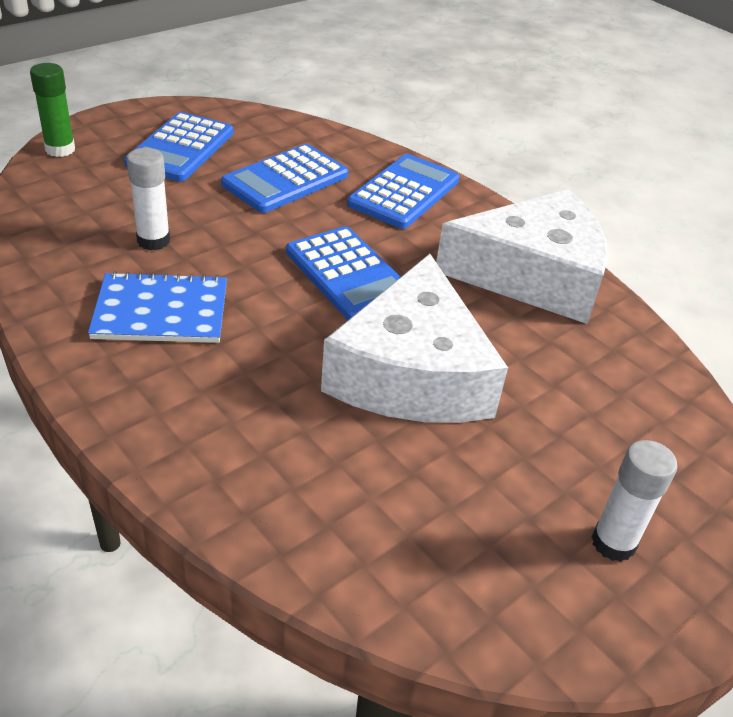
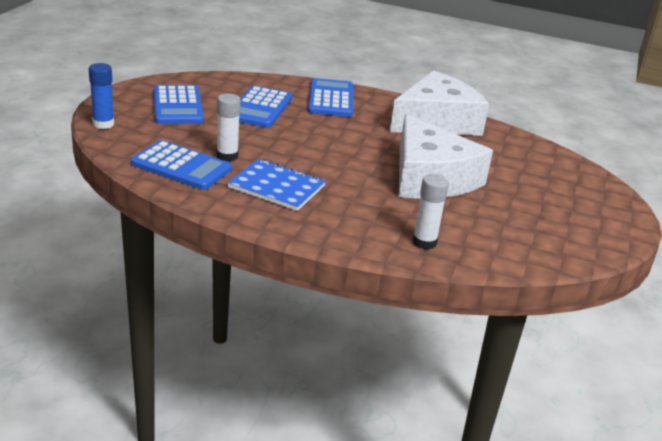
camera: 30 degrees left, 10 degrees down
green glue stick [30,63,75,157] -> blue glue stick [89,63,114,129]
blue notebook [88,271,227,343] -> blue notebook turned 60 degrees clockwise [227,159,326,211]
blue calculator [286,226,400,320] -> blue calculator moved to [131,140,232,190]
white glue stick [592,440,677,562] -> white glue stick moved to [412,174,449,250]

